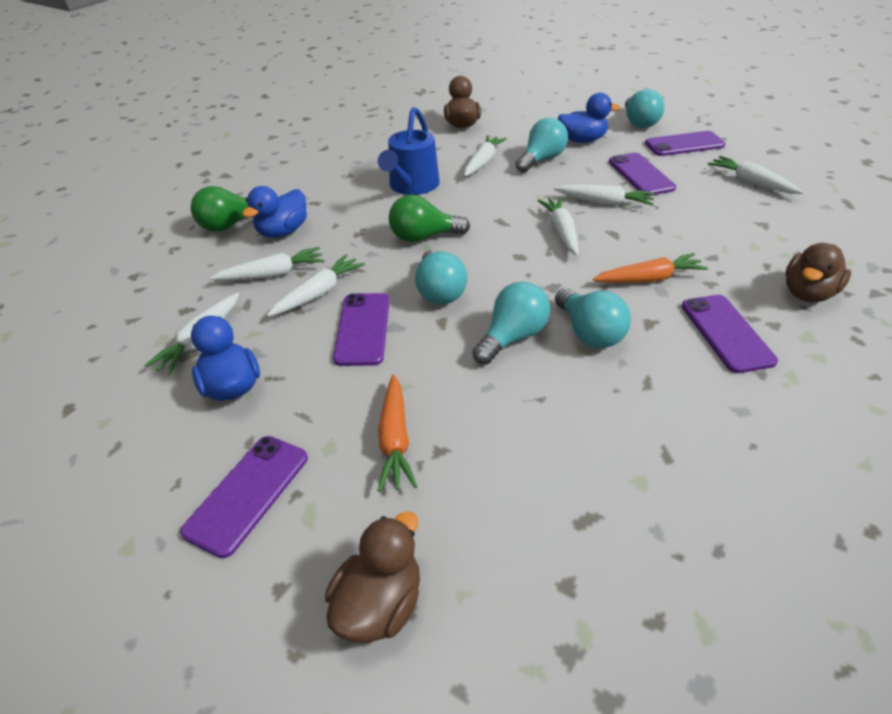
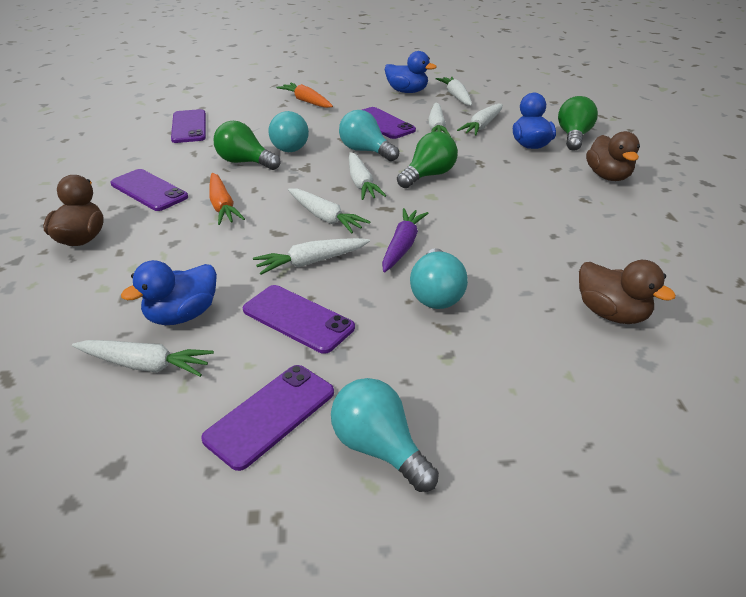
camera: 140 degrees right, 5 degrees down
purple phone [180,436,308,558] -> purple phone moved to [171,109,206,143]
brown duck [325,511,420,643] -> brown duck moved to [586,131,640,181]
blue watering can [378,107,440,195] -> none
white carrot [464,135,507,177] -> white carrot moved to [349,152,386,200]
turquoise light bulb [555,288,631,348] -> green light bulb [214,121,281,170]
blue duck [558,93,620,143] -> blue duck moved to [121,260,217,325]
orange carrot [593,253,708,283] -> orange carrot turned 60 degrees counterclockwise [209,173,245,225]
none -> purple carrot [382,208,429,272]

